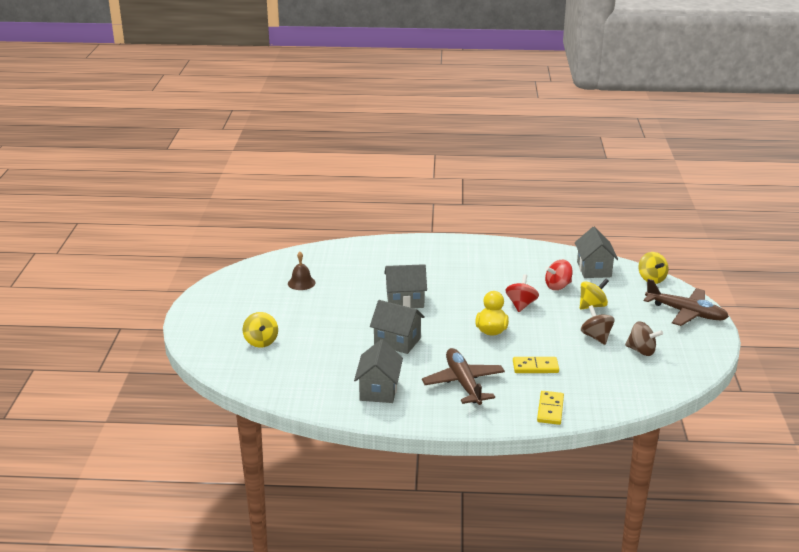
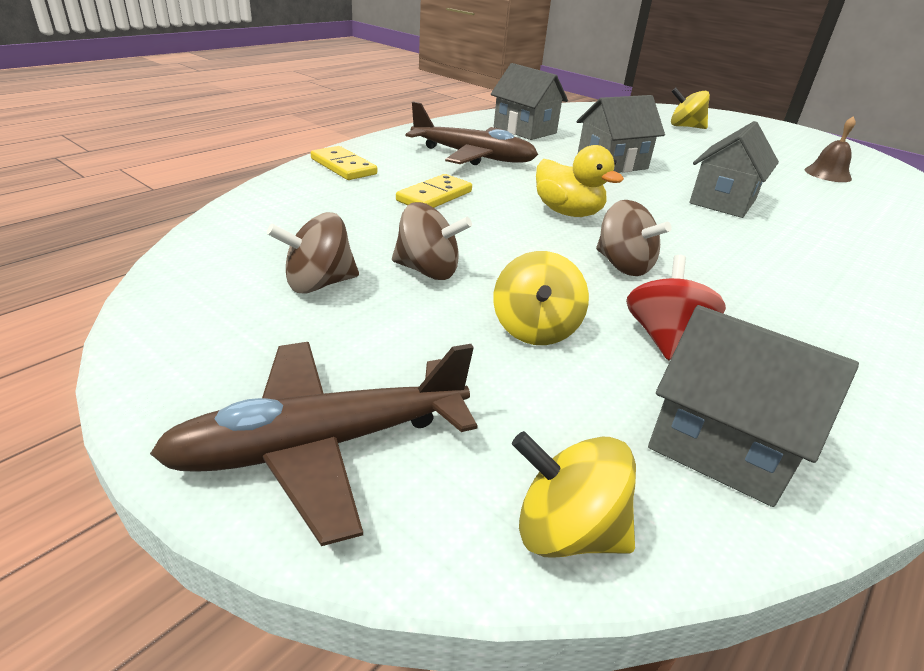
camera: 125 degrees right, 5 degrees up
red spinning top [505,274,539,312] -> brown spinning top [596,200,672,276]

